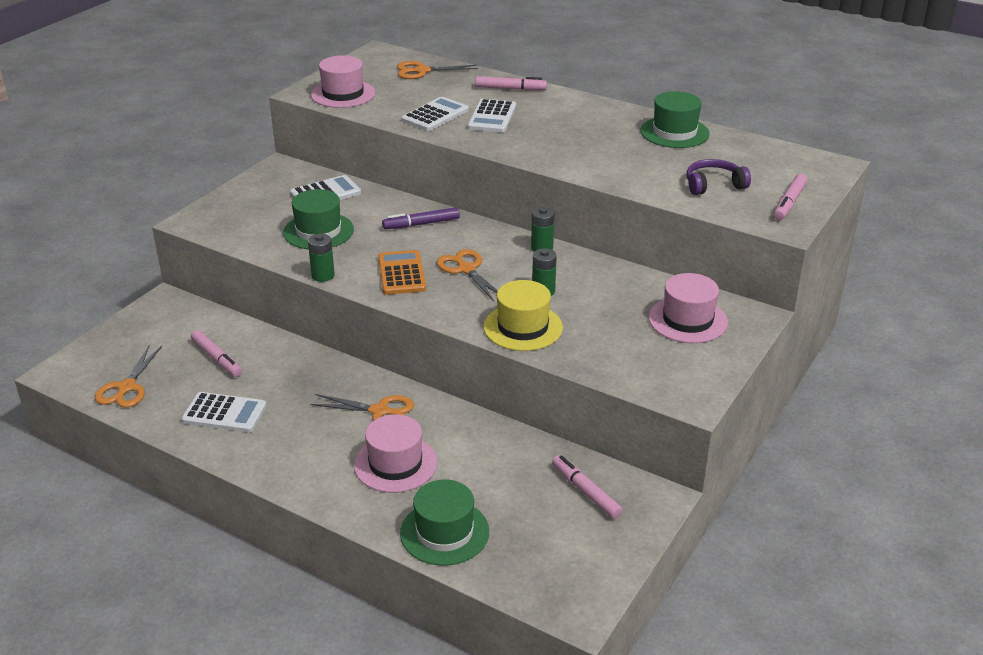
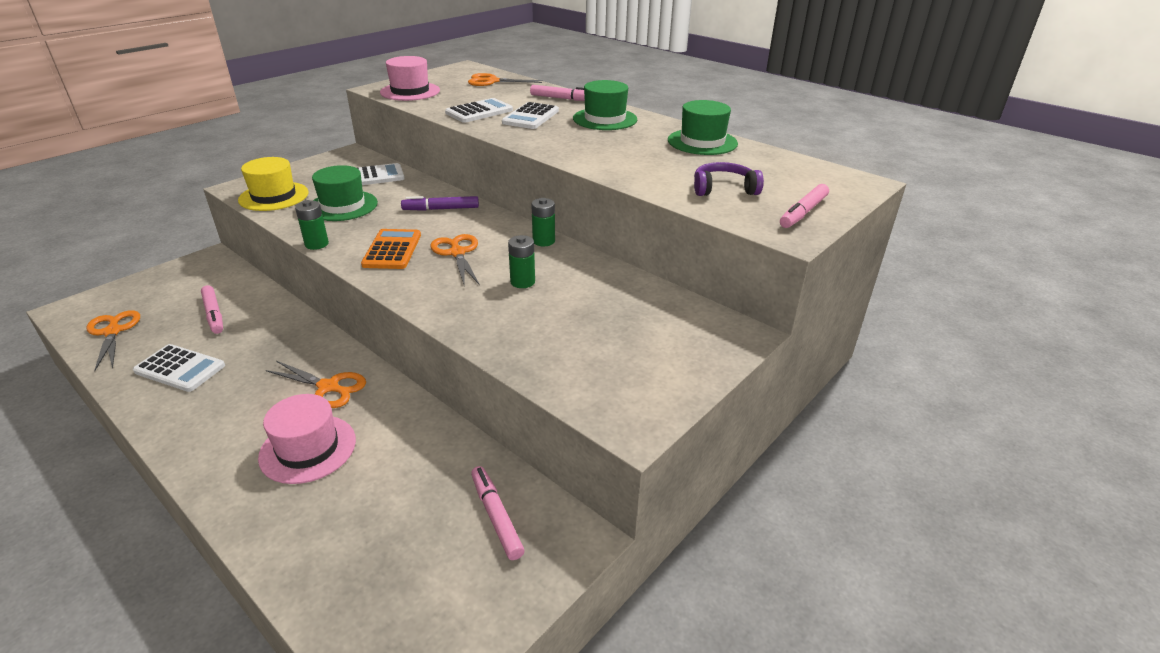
camera: 10 degrees right, 0 degrees up
orange scissors [95,346,162,408] -> orange scissors turned 135 degrees clockwise [86,310,140,371]
green hat [400,480,489,566] -> green hat moved to [573,80,637,130]
yellow hat [483,280,563,351] -> yellow hat moved to [238,157,309,211]
pink hat [648,273,728,343] -> none

